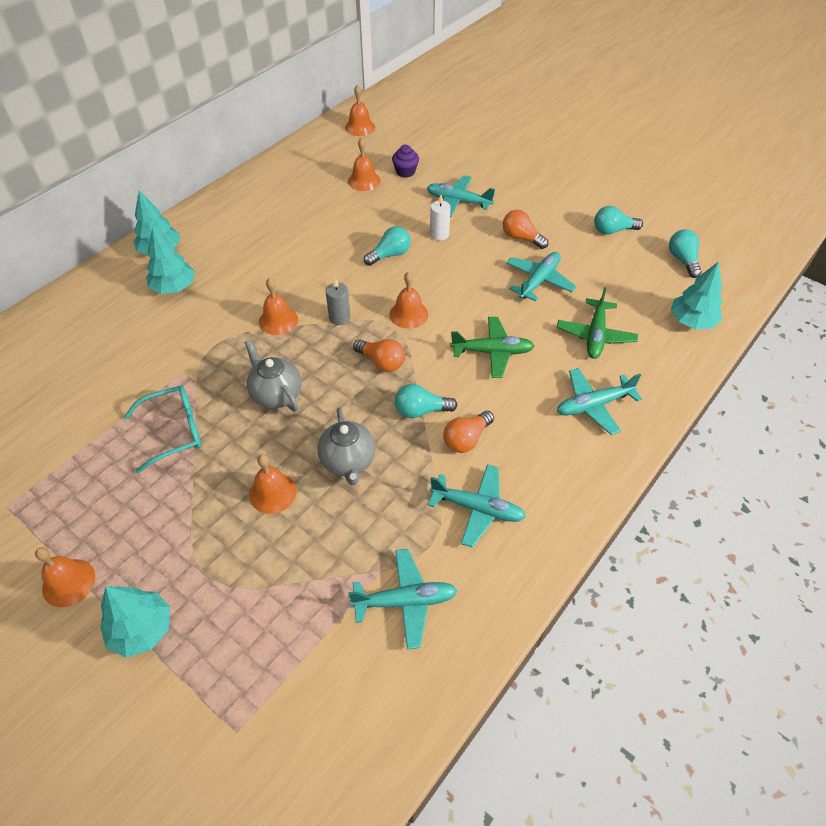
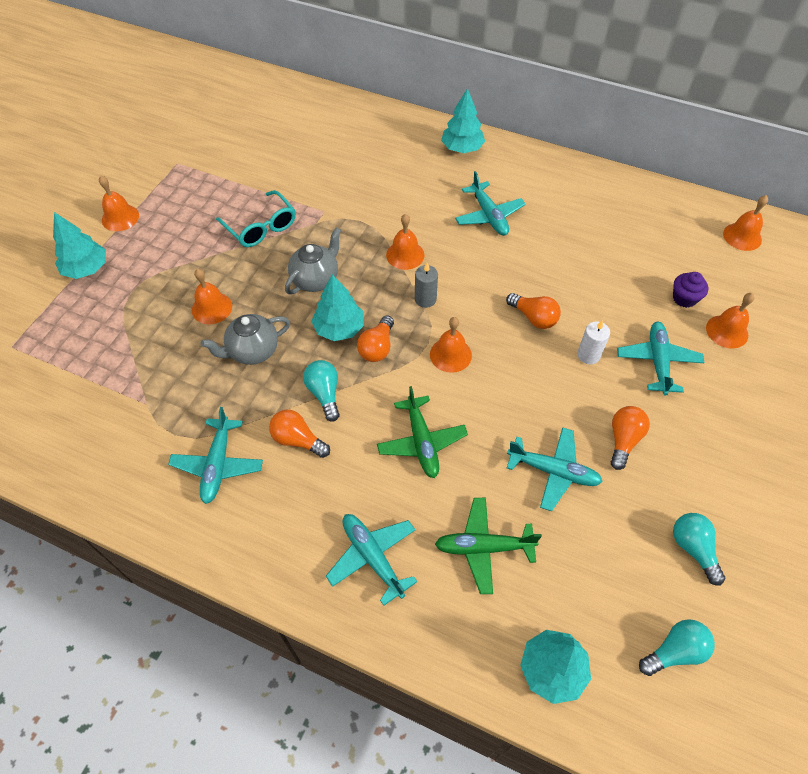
camera: 75 degrees right, 5 degrees up
turquoise tree [146,227,195,294] -> turquoise tree moved to [311,274,364,341]
orange bell [348,138,381,191] -> orange bell moved to [706,293,755,348]
turquoise plane [348,549,458,650] -> turquoise plane moved to [455,171,526,236]
turquoise light bulb [364,226,411,266] -> orange light bulb [506,293,561,329]

